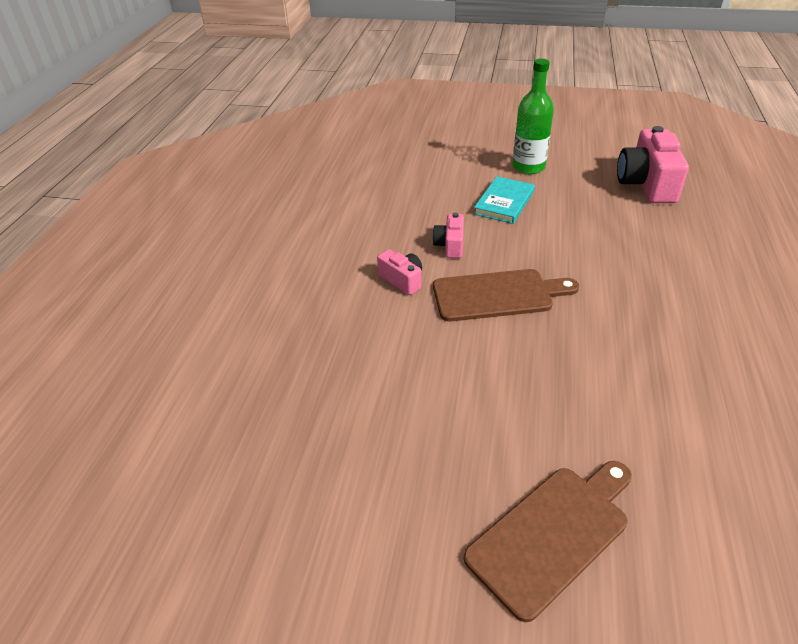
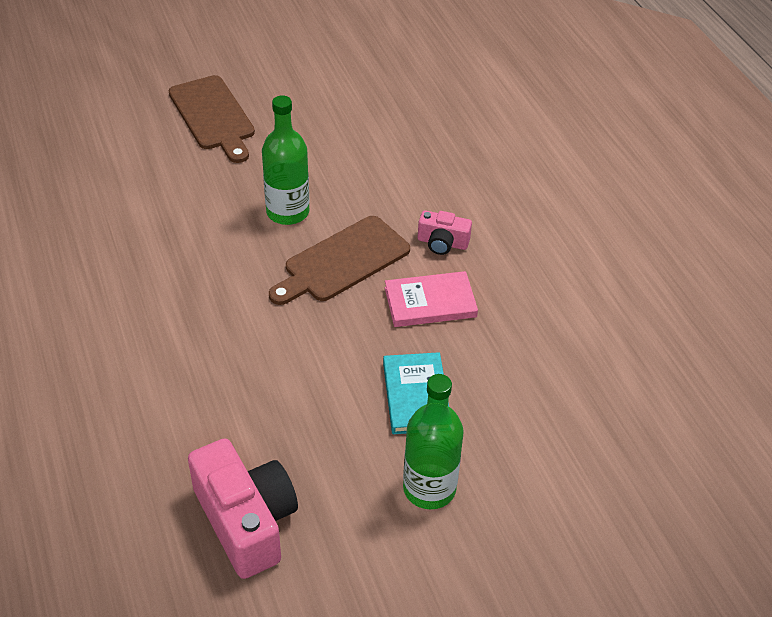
camera: 145 degrees right, 5 degrees up
pink camera [433,212,464,258] -> pink book [385,271,478,327]
brown cutting board [464,461,632,622] -> brown cutting board turned 45 degrees counterclockwise [169,75,255,163]
none -> green bottle [262,95,309,225]

